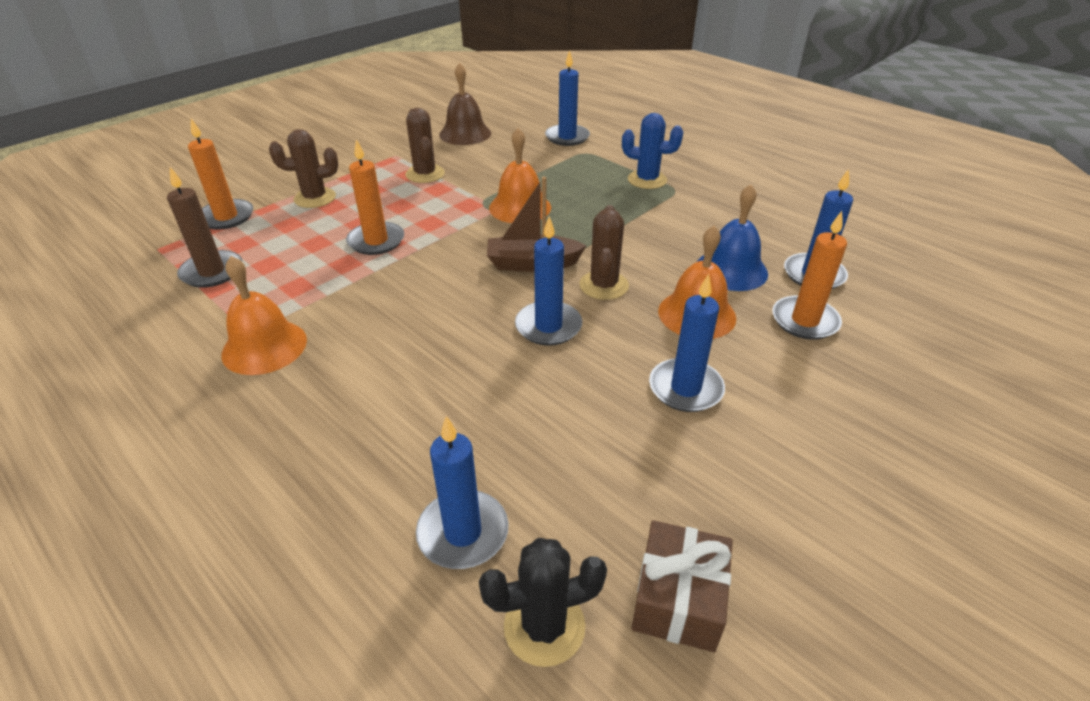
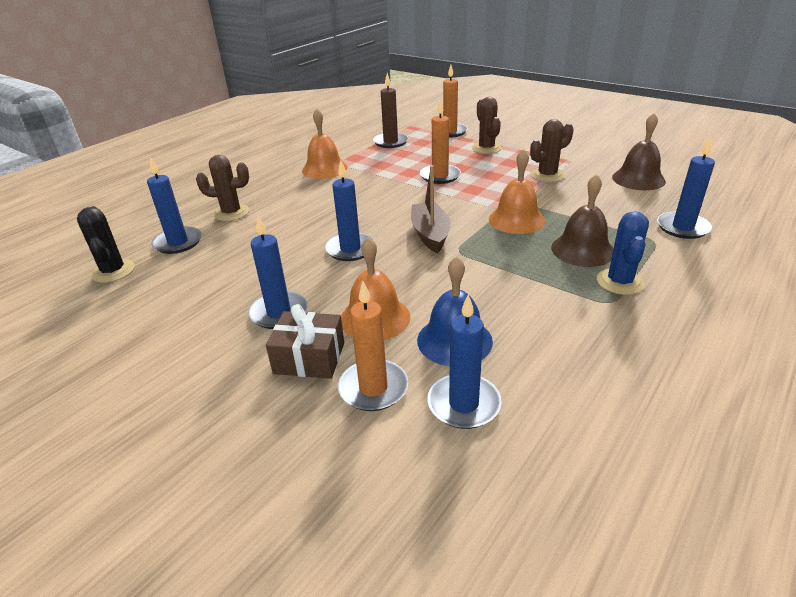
camera: 85 degrees right, 5 degrees down
brown cactus [579,205,629,300] -> brown cactus moved to [196,155,249,221]
brown gift [632,520,733,652] -> brown gift moved to [266,304,344,379]
none -> brown bell [551,174,613,267]

